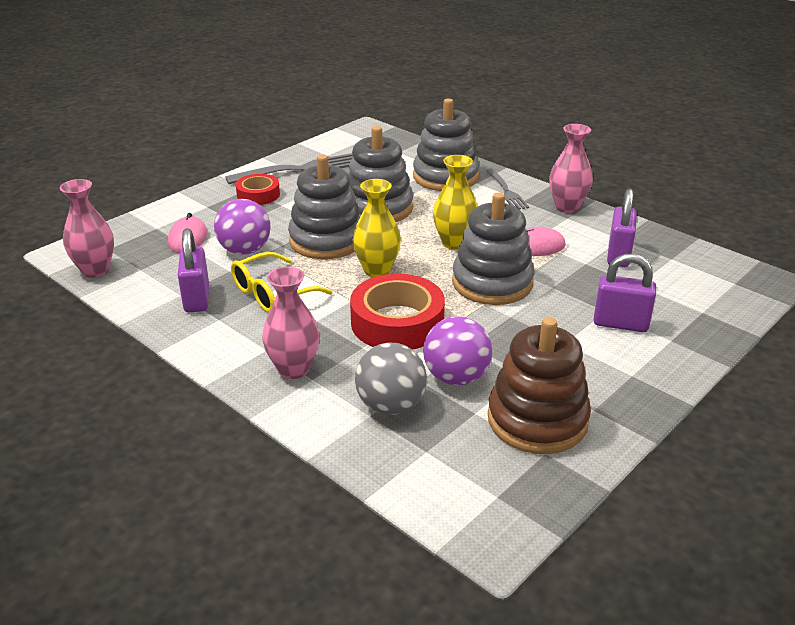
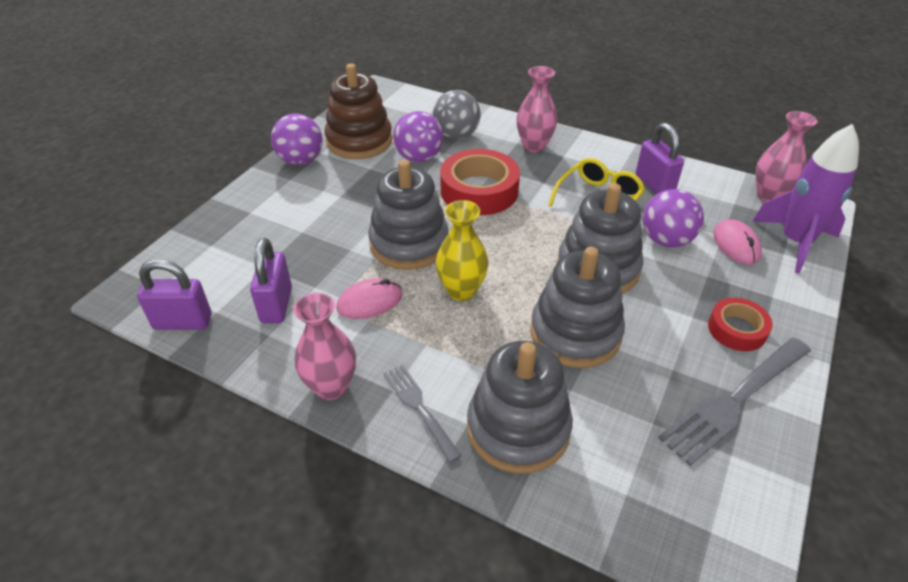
camera: 165 degrees right, 10 degrees up
yellow vase [353,179,401,277] -> none
purple padlock [593,254,656,332] -> purple padlock moved to [137,259,212,330]
none -> purple ball [271,113,323,165]
none -> purple rocket [752,124,859,273]

